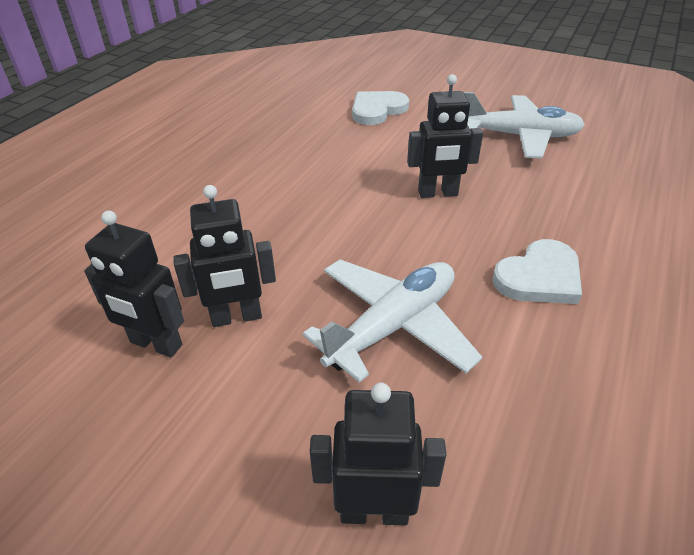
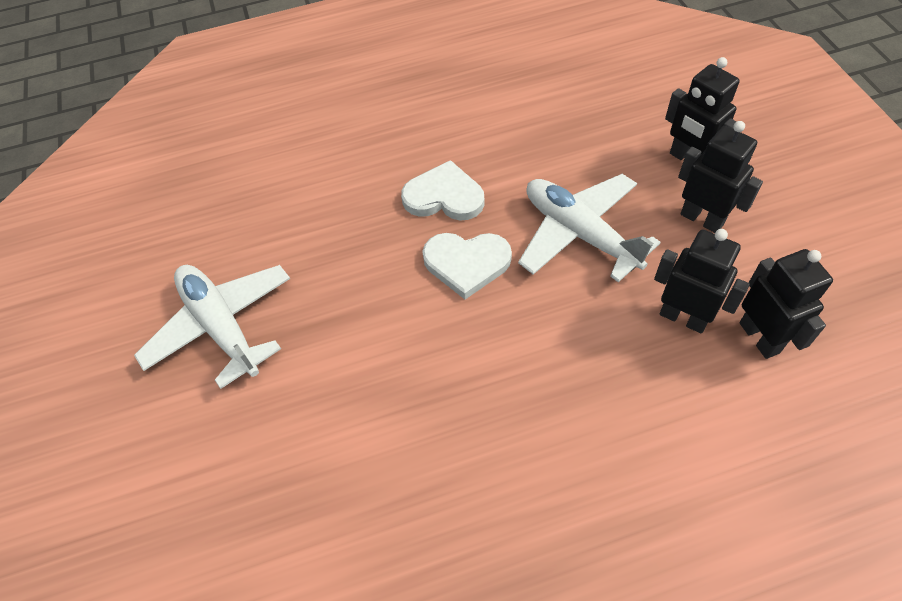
camera: 130 degrees left, 15 degrees up
white plane [302,260,482,383] -> white plane turned 45 degrees clockwise [518,174,661,282]
white heart [352,91,409,125] -> white heart moved to [422,233,512,299]
black robot [407,74,483,198] -> black robot moved to [678,121,763,233]

